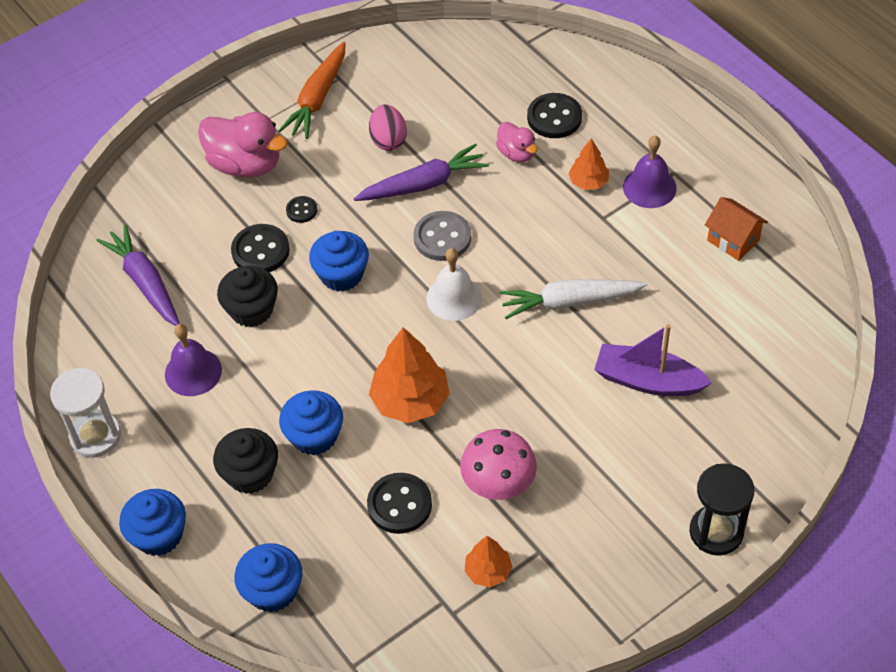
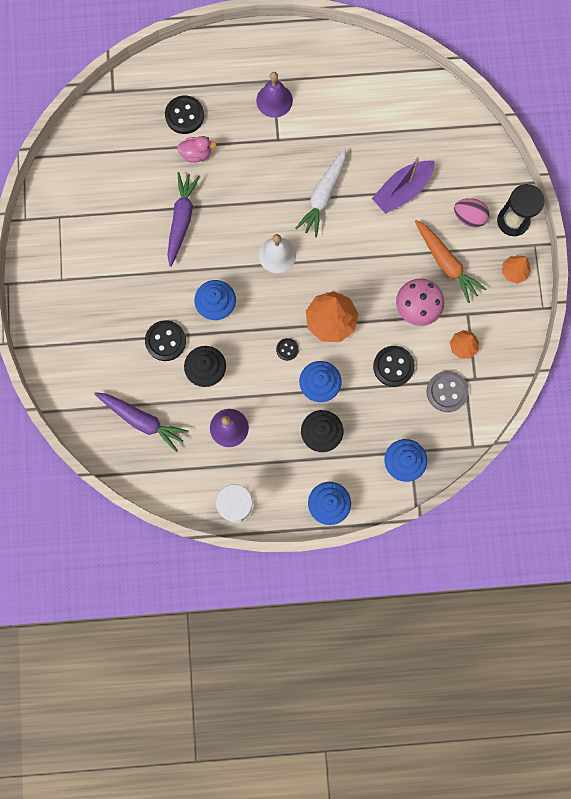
camera: 60 degrees left, 25 degrees up
purple carrot [96,224,180,326] -> purple carrot turned 150 degrees counterclockwise [94,392,189,452]
pink duck [198,112,288,178] -> none
orange carrot [278,42,345,139] -> orange carrot moved to [415,220,486,303]
black button [286,196,317,223] -> black button moved to [276,338,299,361]
pink egg [369,104,407,151] -> pink egg moved to [454,198,489,228]
grey button [413,211,471,261] -> grey button moved to [427,371,469,412]
orange tree [568,139,609,190] -> orange tree moved to [502,255,531,284]
orange house [705,197,768,261] -> none

